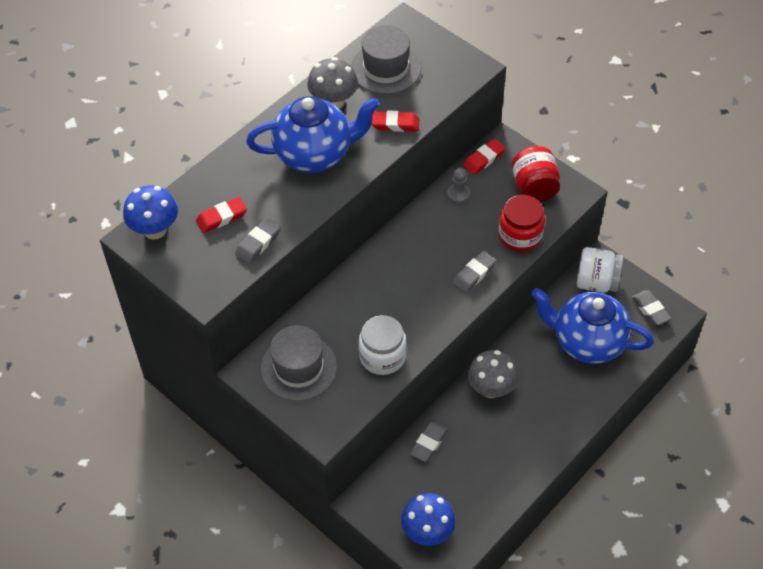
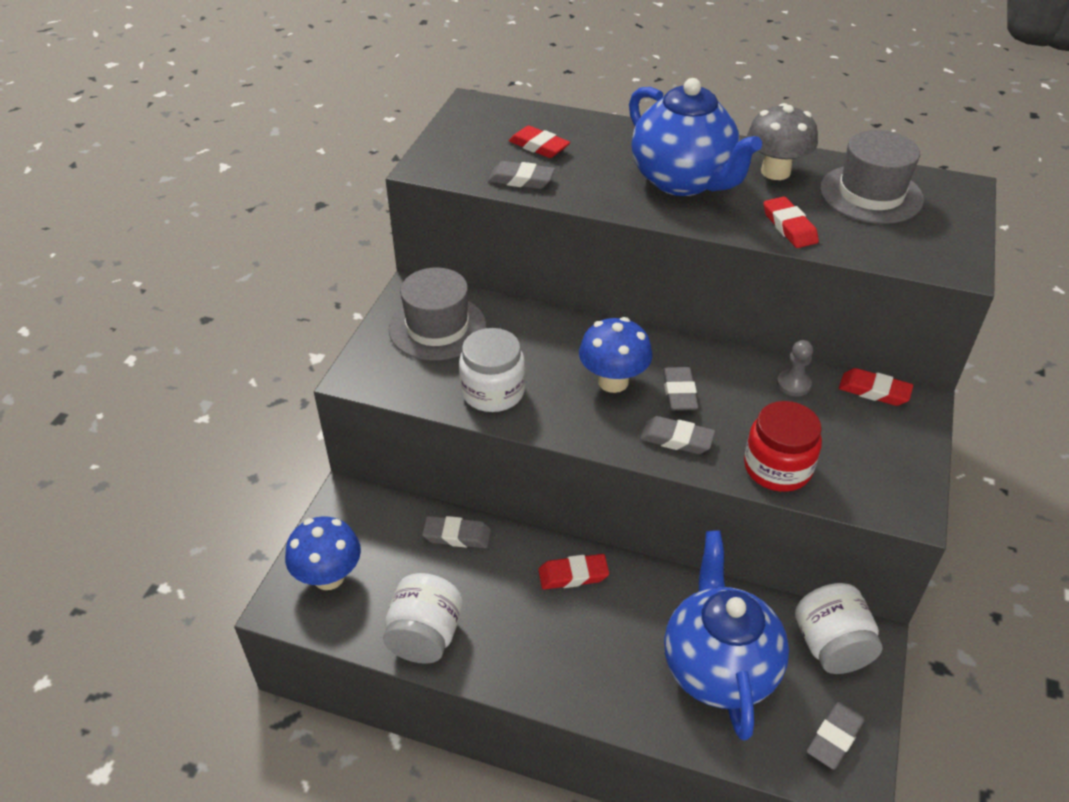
camera: 65 degrees right, 10 degrees down
blue mushroom [123,185,178,240] -> blue mushroom moved to [579,317,652,393]
grey mushroom [468,350,518,398] -> red eraser [538,554,609,590]
red jar [512,146,560,202] -> none
none -> white jar [383,573,463,664]
none -> grey eraser [663,367,698,411]

